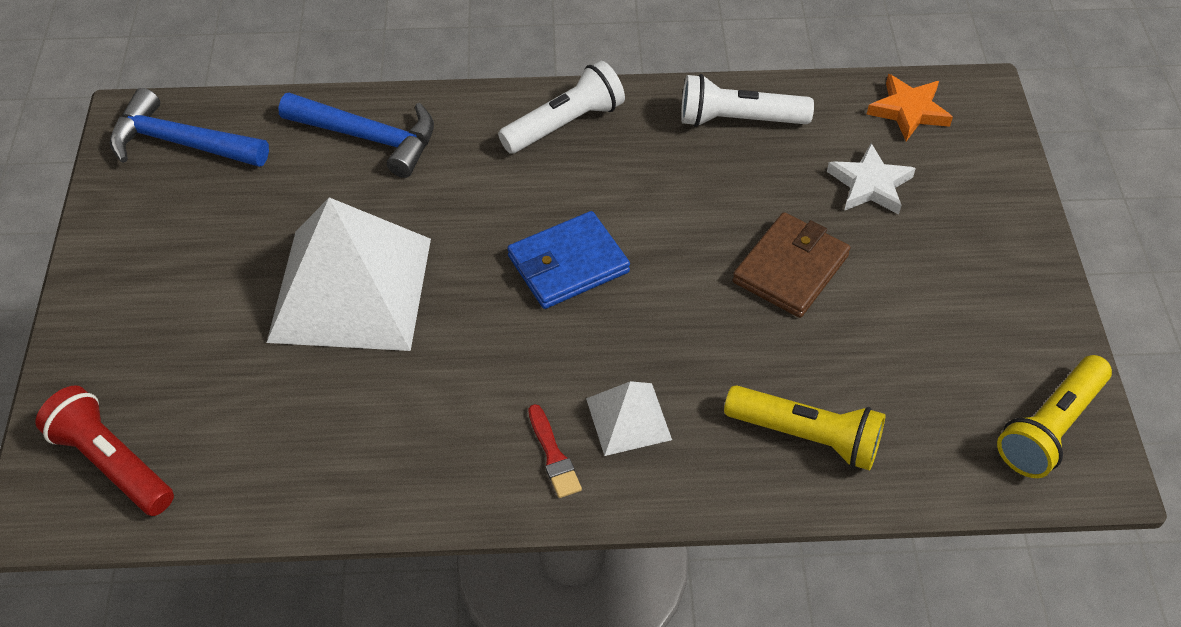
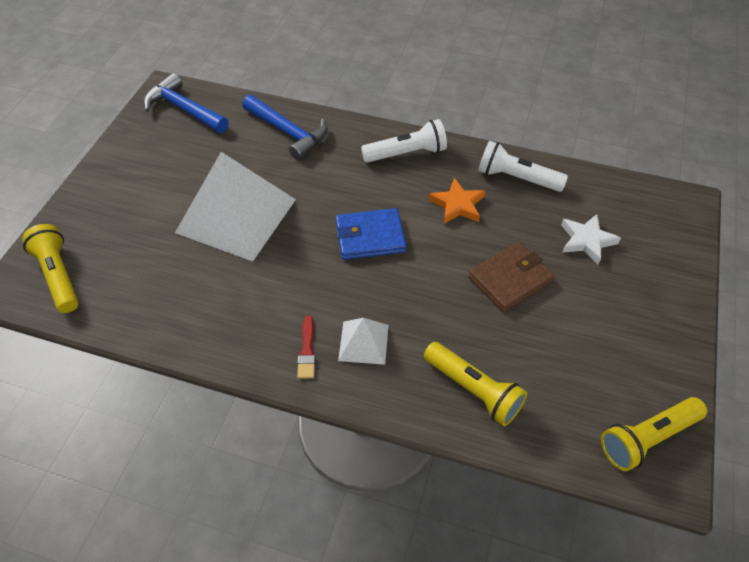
camera: 20 degrees right, 0 degrees up
red flashlight [36,385,174,516] -> yellow flashlight [22,224,79,313]
orange star [867,74,953,141] -> orange star moved to [429,178,485,224]

